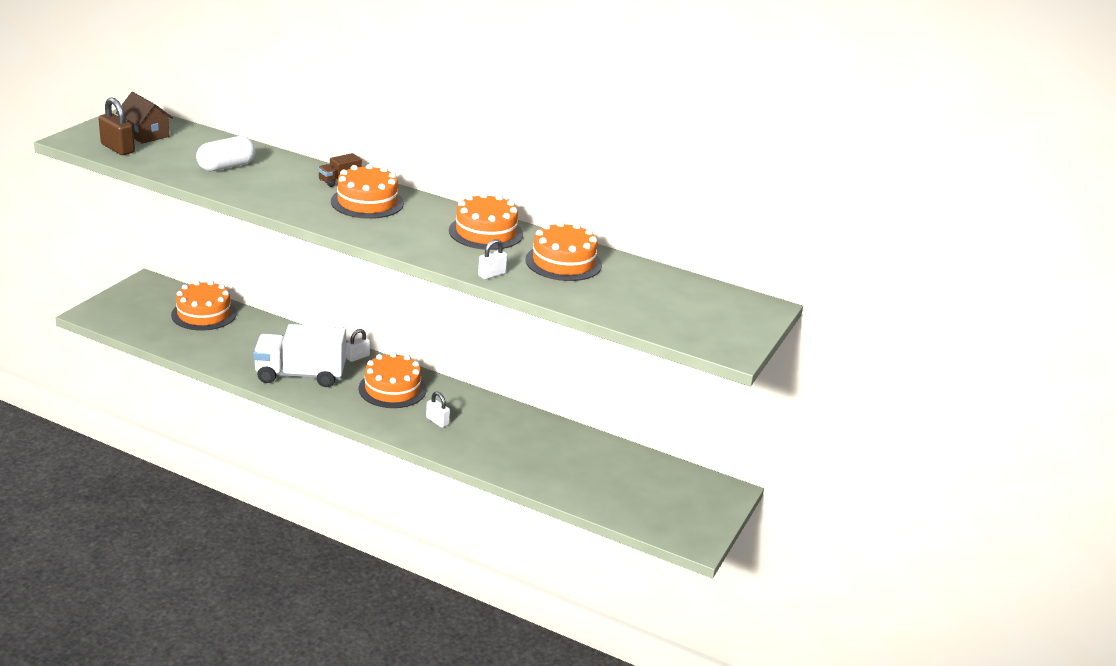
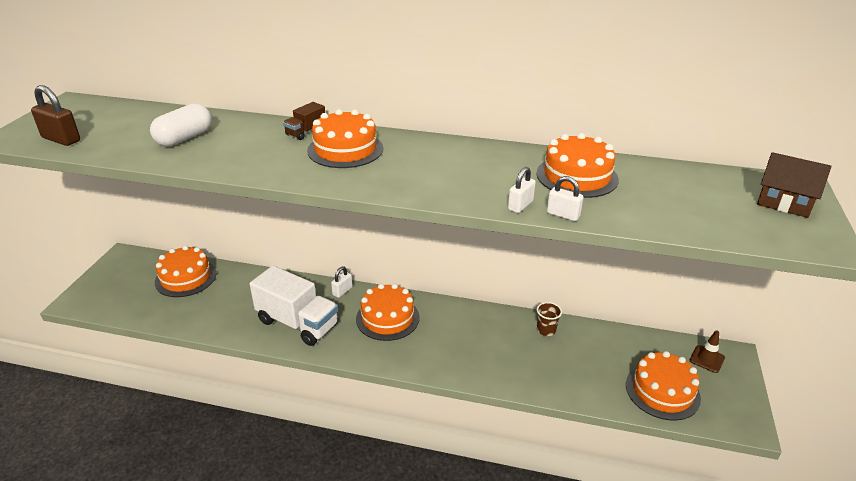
camera: 10 degrees left, 5 degrees up
brown house [116,92,173,144] -> brown house moved to [757,152,831,218]
white truck [253,324,346,387] -> white truck turned 135 degrees counterclockwise [249,266,338,346]
white padlock [426,392,450,428] -> white padlock moved to [547,176,583,221]
orange cake [449,193,523,250] -> orange cake moved to [626,351,701,420]
none -> brown cup [537,302,562,336]
none -> brown traffic cone [689,330,725,373]

